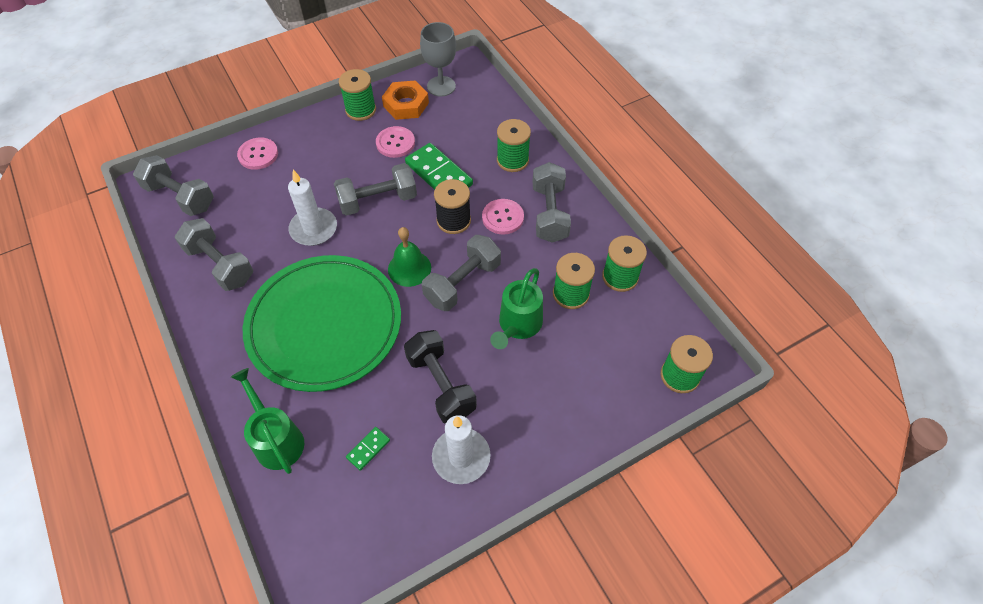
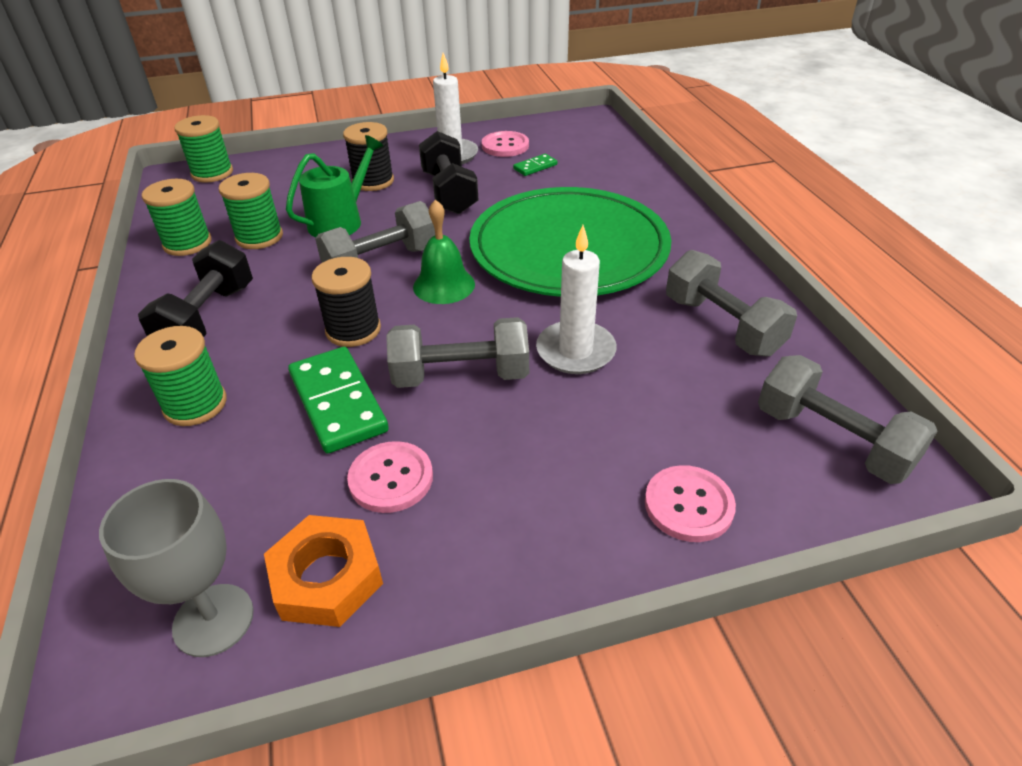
camera: 165 degrees left, 15 degrees down
green watering can [231,368,304,474] -> none
green spool [339,69,376,121] -> none
pink button [482,199,524,235] -> pink button moved to [482,131,529,157]
grey dumbbell [532,162,571,243] -> black dumbbell [138,240,253,337]
none -> black spool [343,122,394,191]

